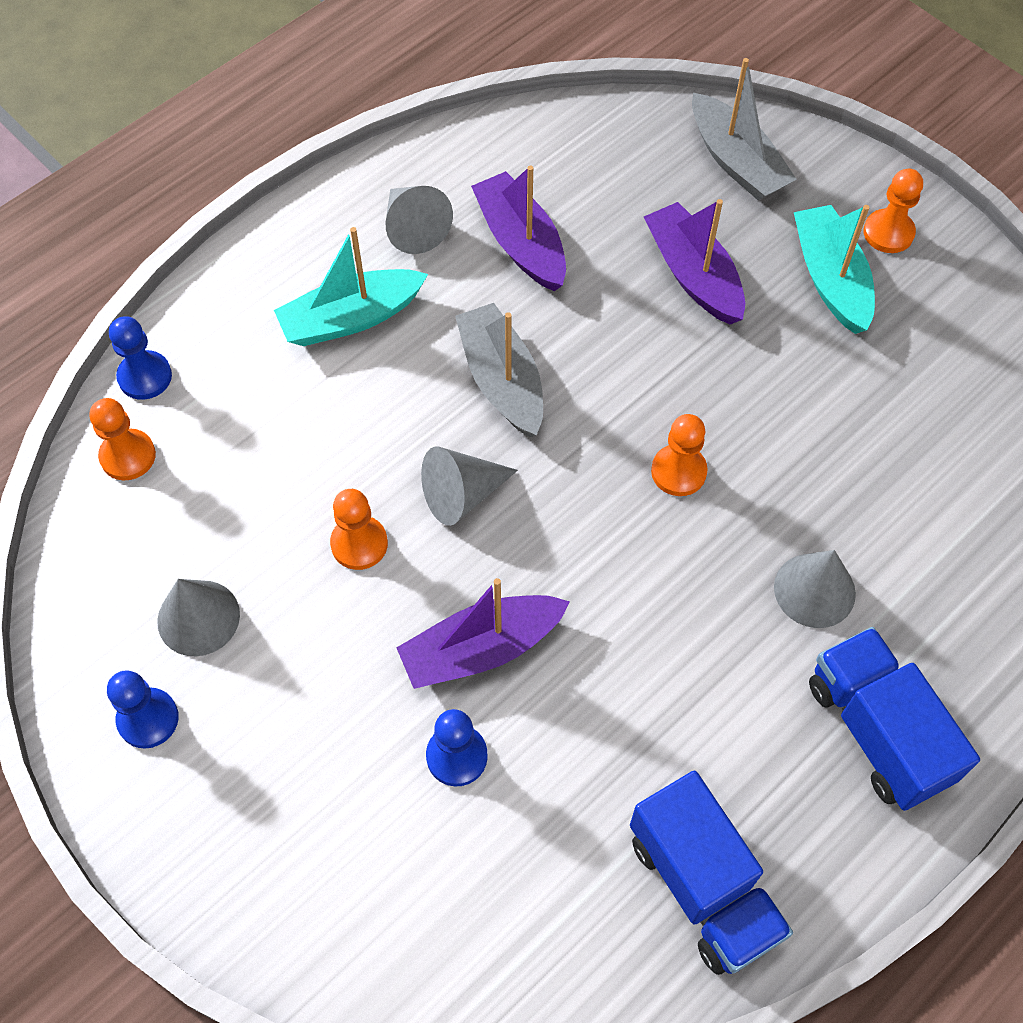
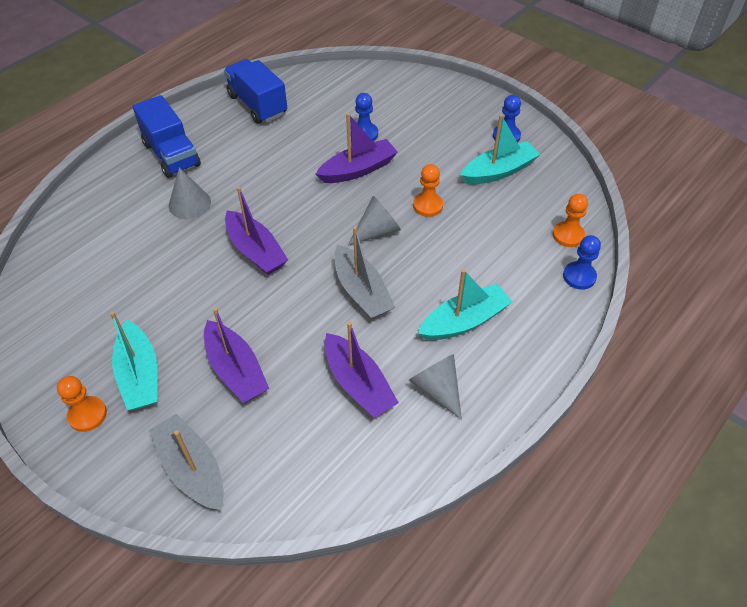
camera: 175 degrees right, 10 degrees down
grey cone [157,579,240,656] -> turquoise boat [460,115,540,184]
orange pawn [651,414,708,496] -> purple boat [225,187,288,275]

